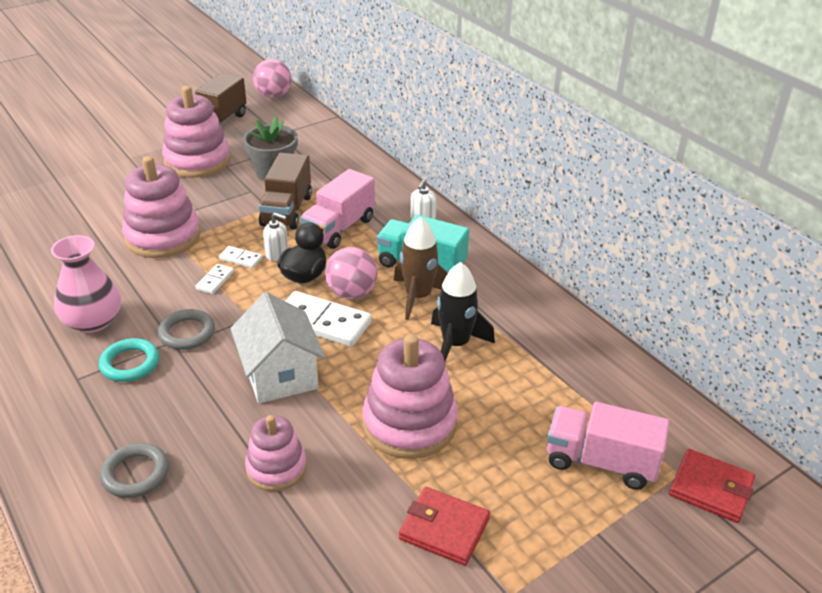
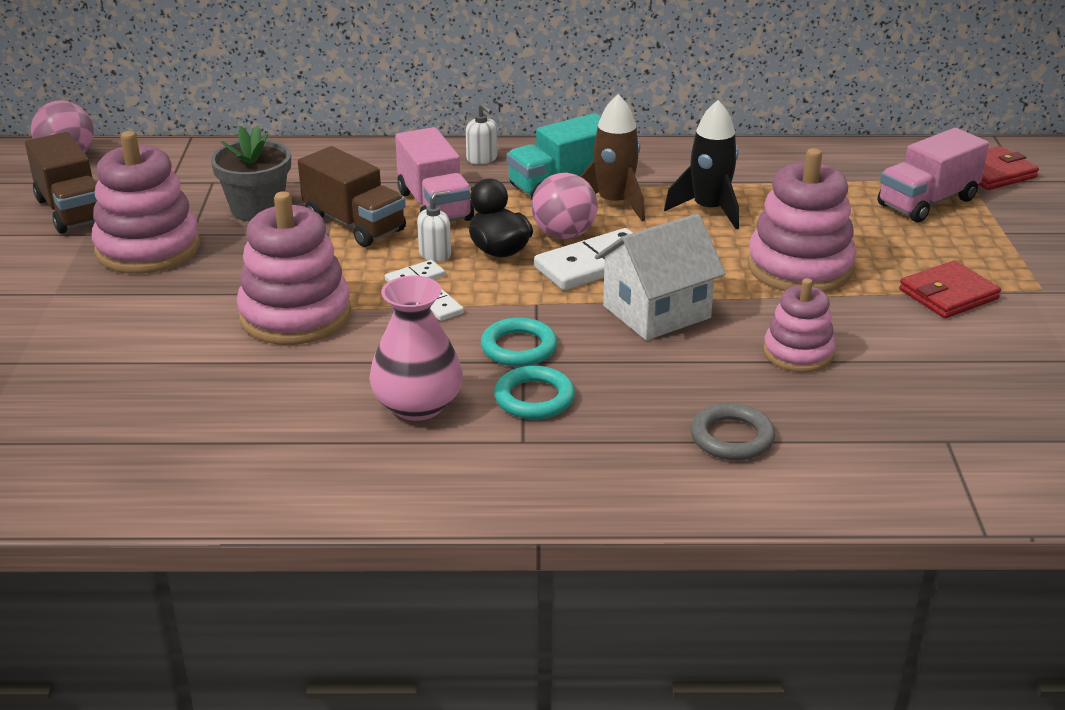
camera: 55 degrees left, 5 degrees down
grey ring [158,309,215,350] -> turquoise ring [481,317,557,367]
white house [230,292,325,403] -> white house turned 45 degrees counterclockwise [595,214,726,340]

